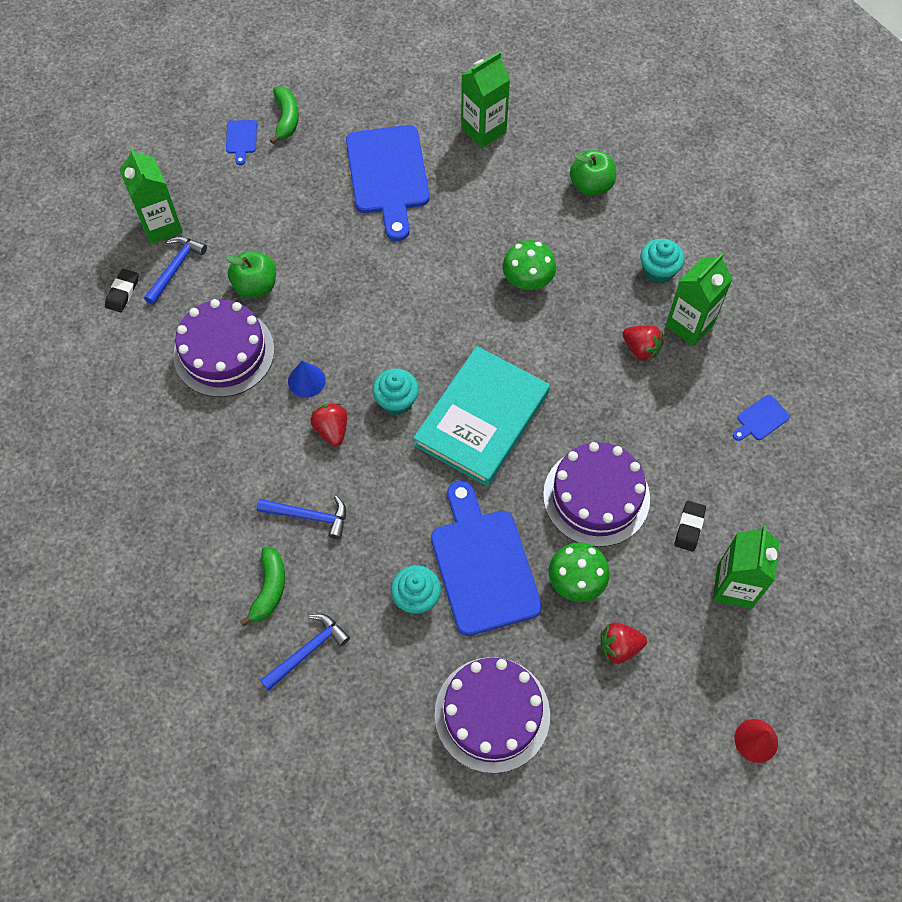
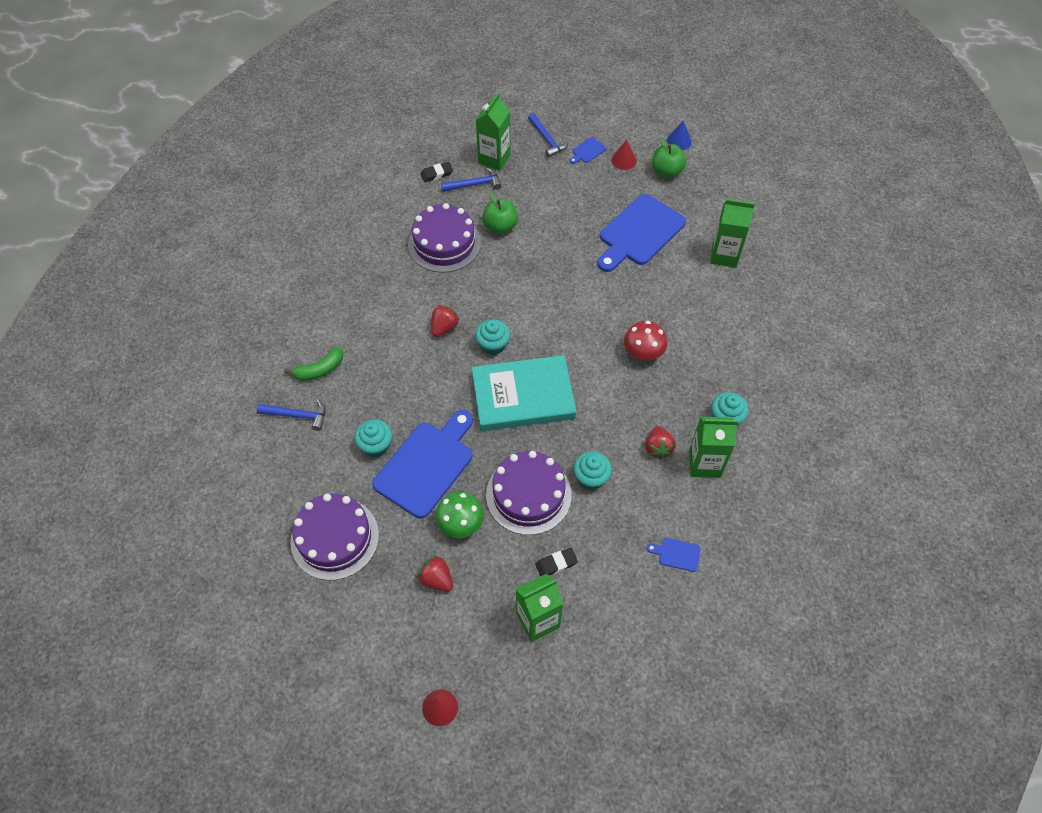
camera: 50 degrees right, 5 degrees down
blue hammer [256,496,346,539] -> blue hammer moved to [528,113,568,158]
green banana [270,86,299,144] -> red cone [611,140,637,170]
blue cone [288,361,326,398] -> blue cone moved to [667,120,692,150]
green mushroom [502,240,556,290] -> red mushroom [624,321,667,360]
green apple [570,150,616,196] -> green apple moved to [652,137,686,178]
none -> turquoise cupcake [573,451,612,490]

